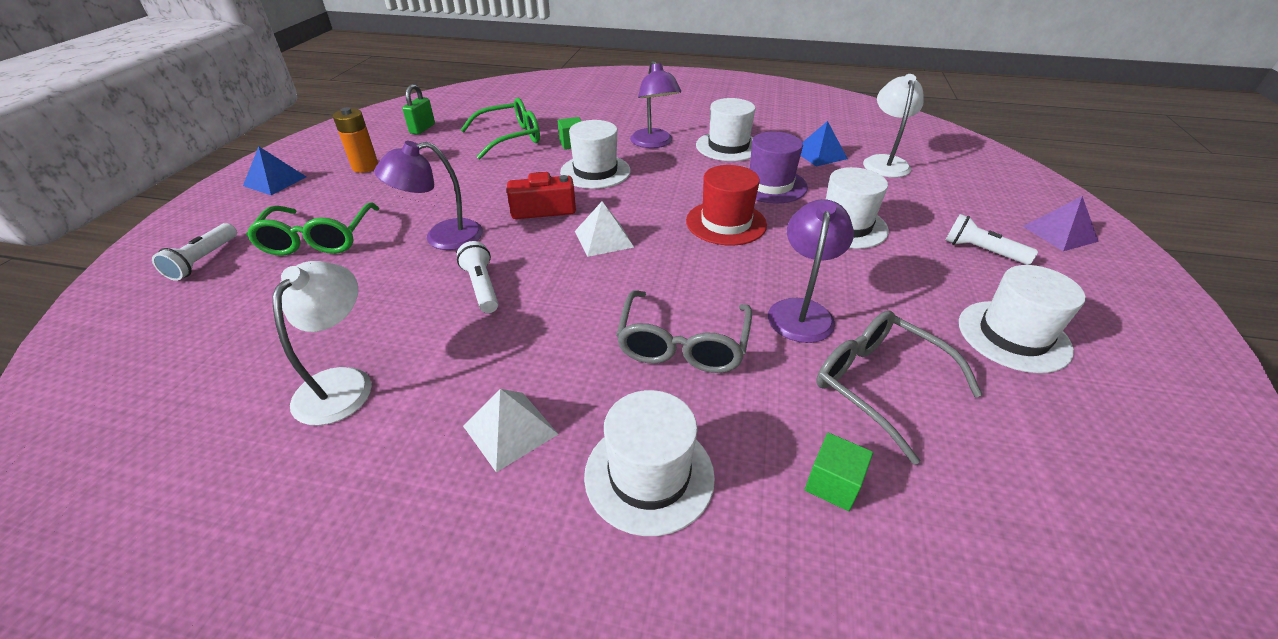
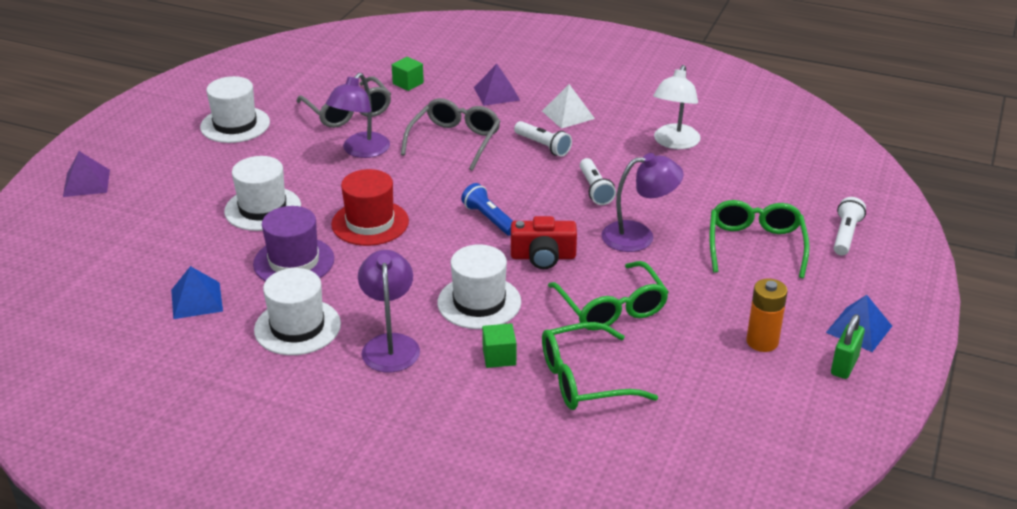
camera: 170 degrees left, 5 degrees down
green padlock [402,84,435,135] -> green padlock moved to [831,314,865,379]
white pyramid [575,201,634,257] -> blue flashlight [461,183,513,236]
white hat [584,390,715,536] -> purple pyramid [474,64,520,106]
white lamp [863,74,923,178] -> none
white flashlight [946,214,1038,265] -> white flashlight moved to [514,121,572,157]
none -> green glasses [548,261,669,331]

